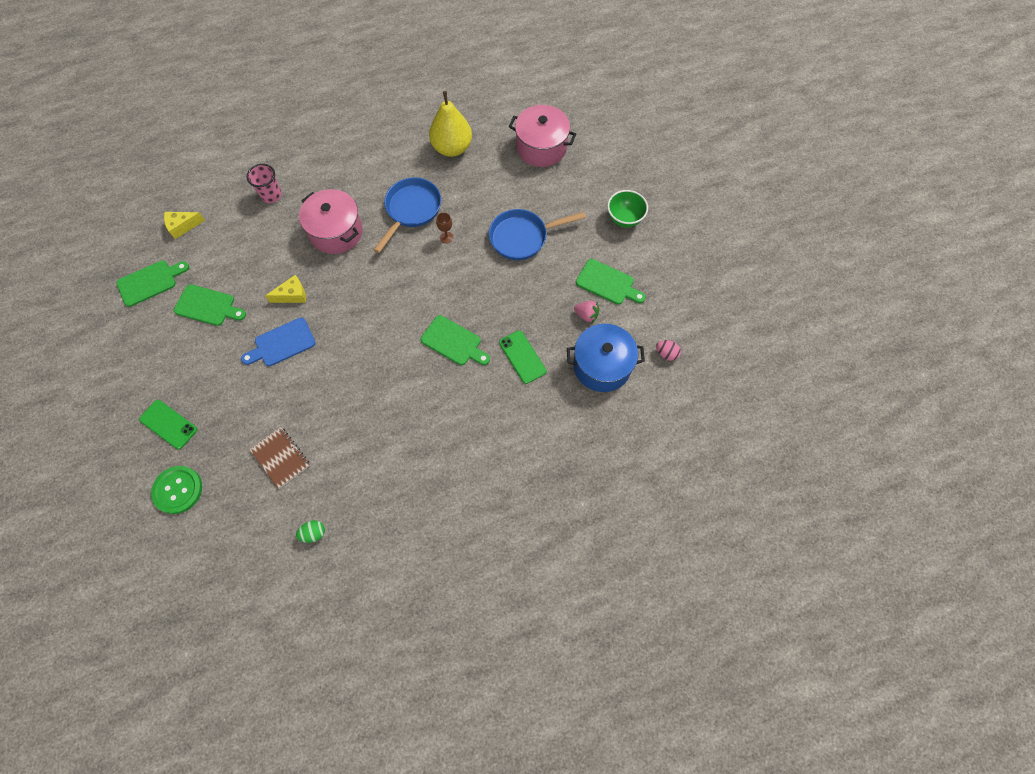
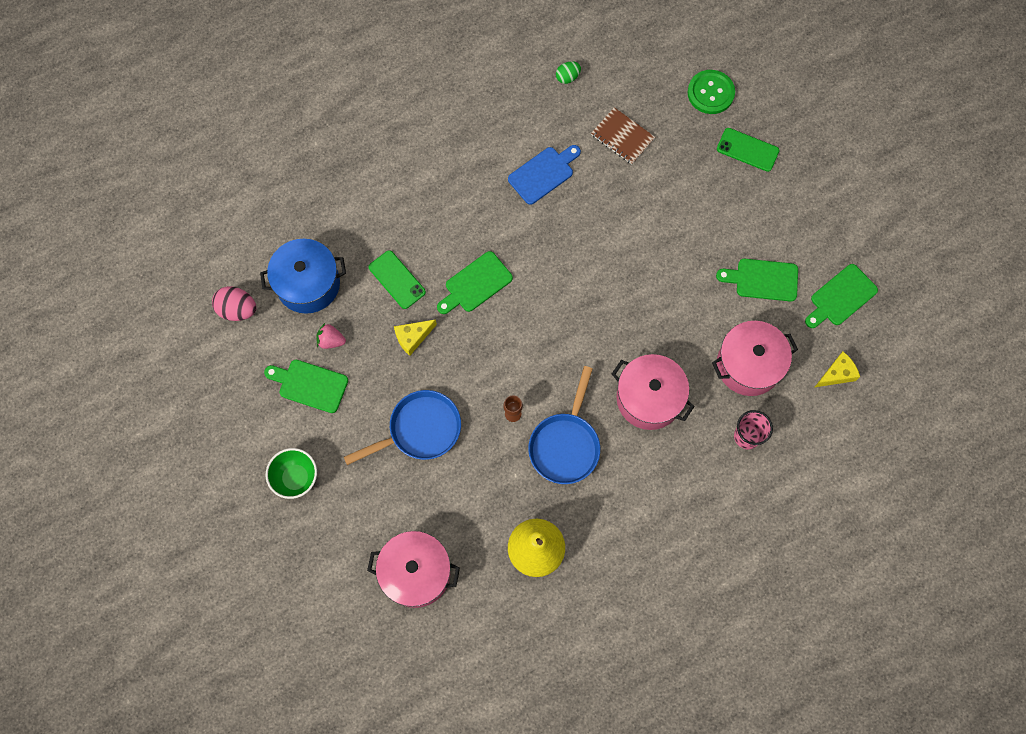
camera: 170 degrees right, 5 degrees up
blue cutting board [241,318,316,366] -> blue cutting board moved to [508,145,581,205]
yellow cheese [265,275,306,303] -> yellow cheese moved to [394,319,437,356]
green cutting board [421,315,490,365] -> green cutting board turned 60 degrees counterclockwise [437,251,513,314]
pink egg [656,340,681,361] -> pink egg [212,286,256,321], size x1.58
none -> pink pot [712,321,798,396]

